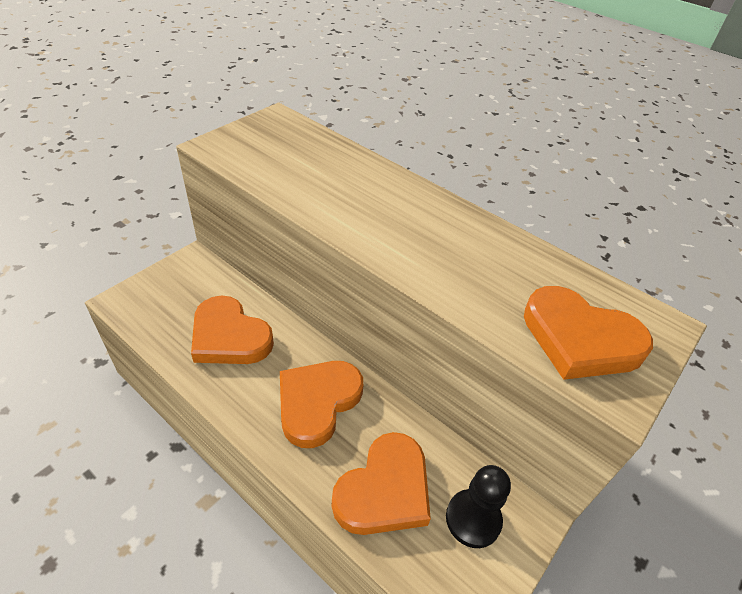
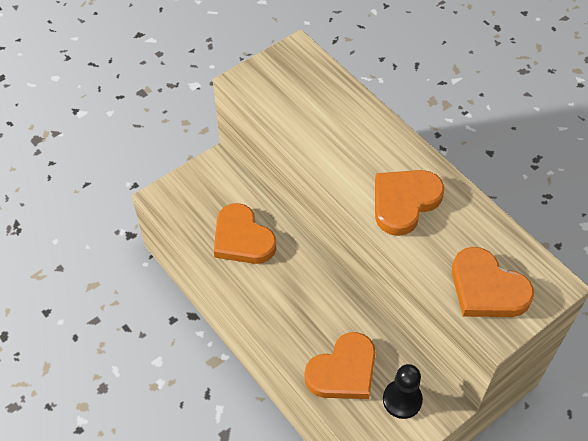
camera: 15 degrees right, 10 degrees up
orange heart [280,361,363,448] -> orange heart moved to [375,170,444,236]

